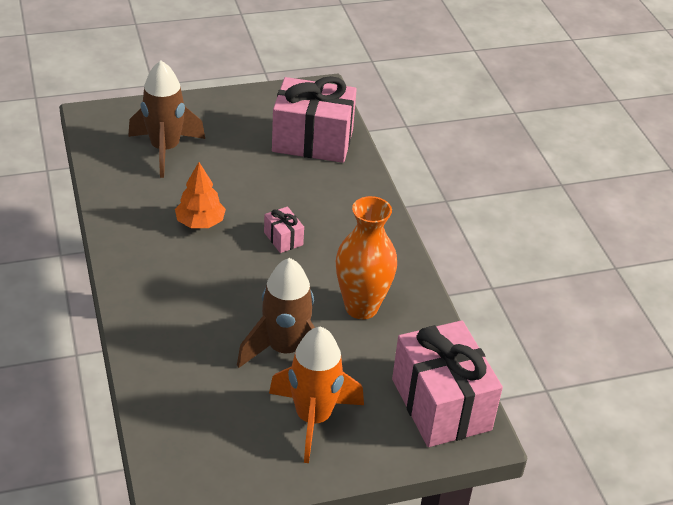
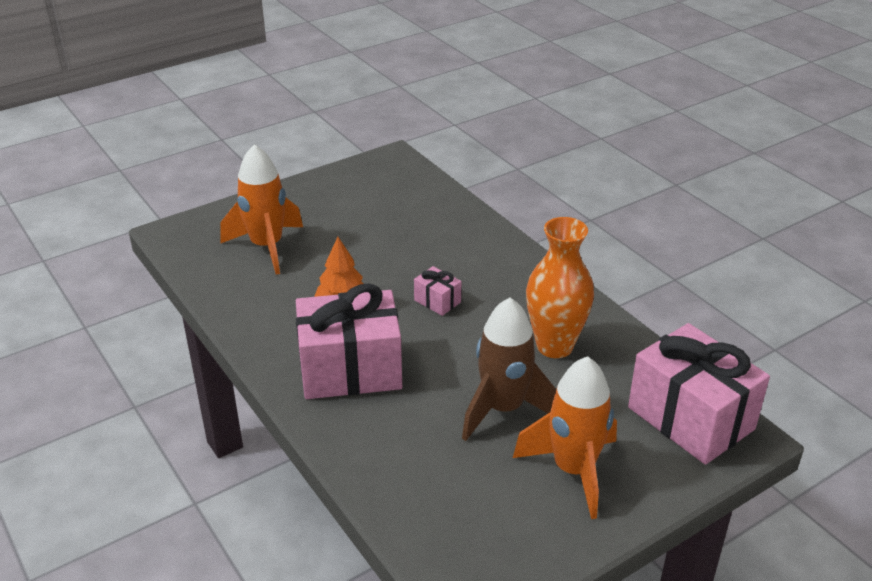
camera: 15 degrees left, 5 degrees down
brown rocket [128,61,205,178] -> orange rocket [221,144,303,275]
pink gift [272,76,357,163] -> pink gift moved to [296,284,402,399]

